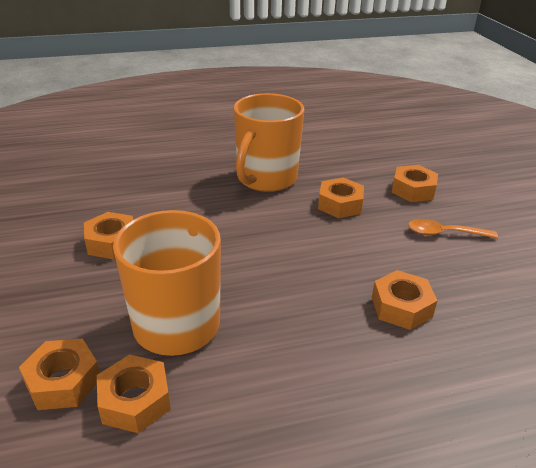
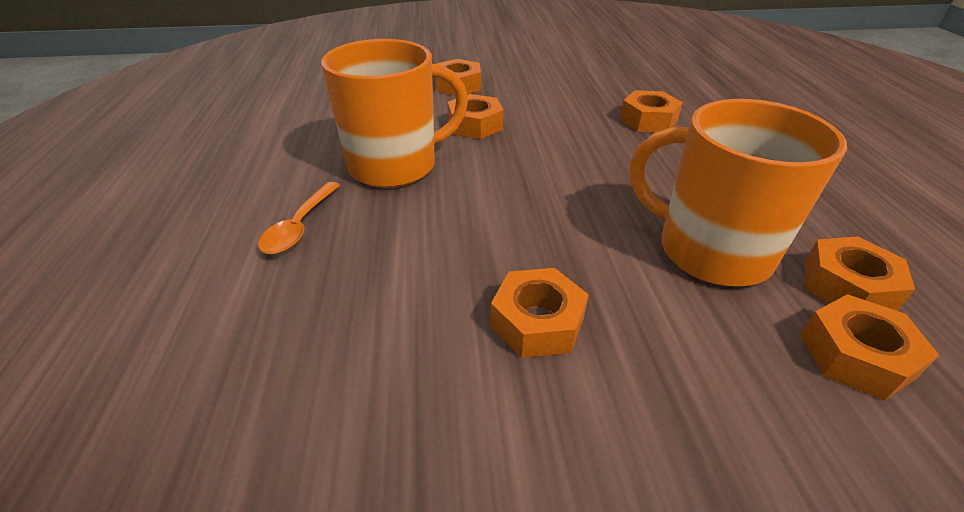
camera: 80 degrees left, 5 degrees up
orange mug [234,93,305,192] -> orange mug turned 60 degrees counterclockwise [321,39,468,188]
orange spoon [408,219,498,239] -> orange spoon moved to [258,182,340,254]

